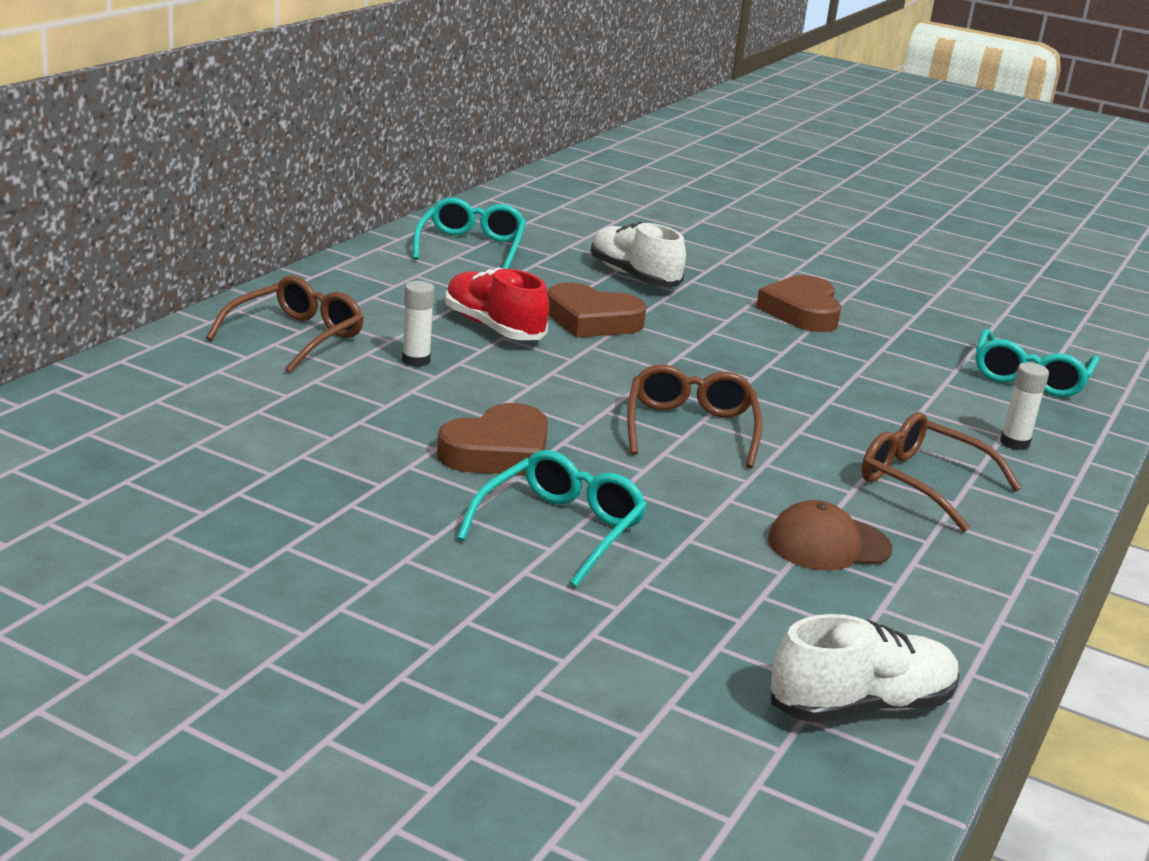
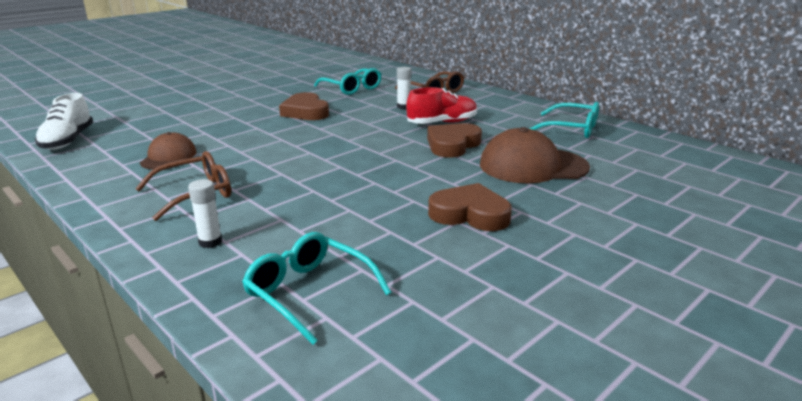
camera: 110 degrees right, 0 degrees up
turquoise glasses [457,450,647,587] -> turquoise glasses moved to [314,68,381,95]
white shoe [591,222,686,287] -> brown cap [480,127,590,183]
brown glasses [627,365,762,468] -> none

